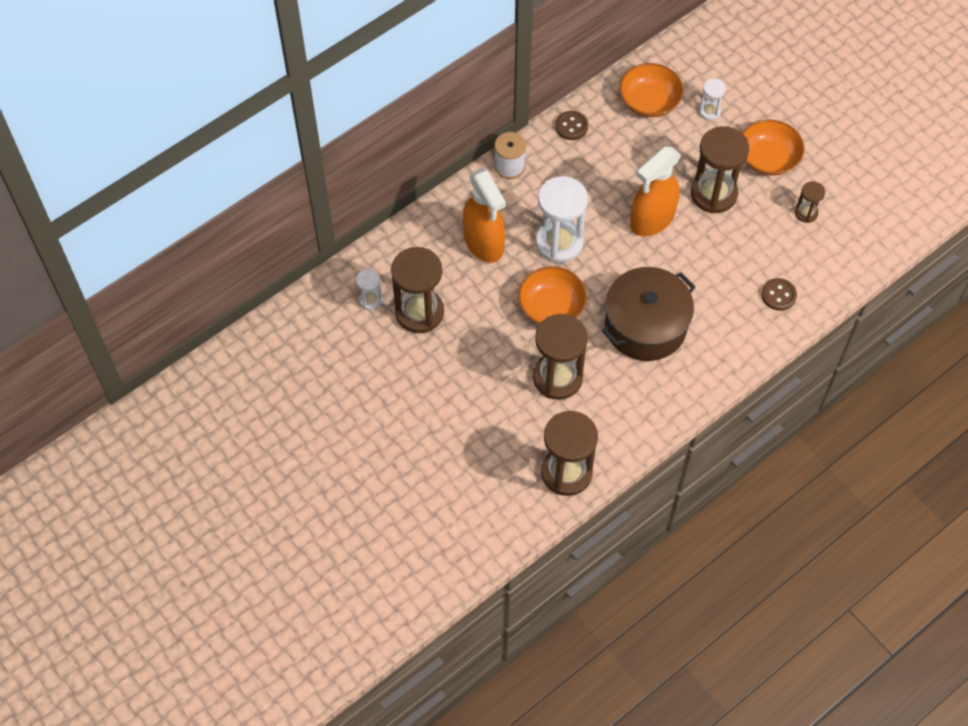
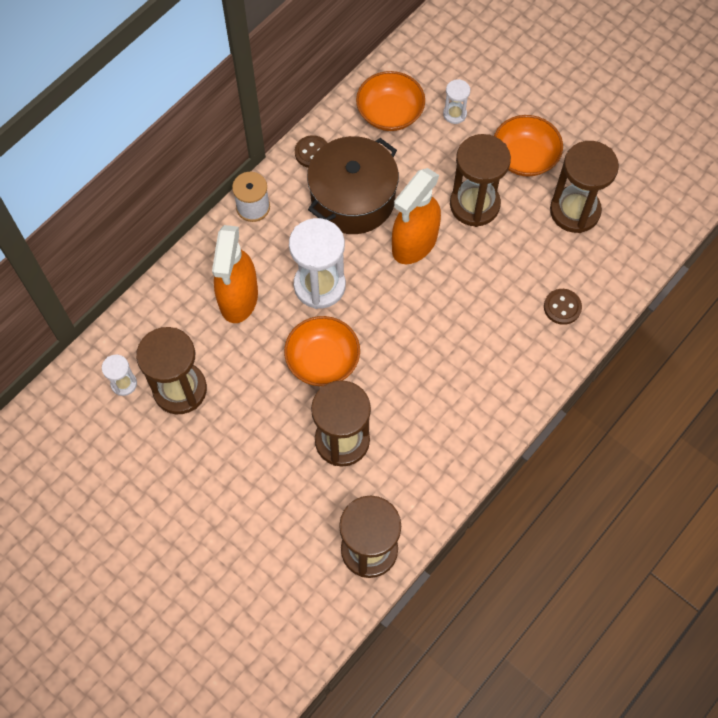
camera: 10 degrees left, 5 degrees up
orange spray bottle [463,168,506,263] -> orange spray bottle turned 45 degrees clockwise [212,225,258,323]
brown pot [602,267,695,361] -> brown pot moved to [307,136,399,234]
brown hourglass [795,181,825,223] -> brown hourglass [550,141,619,233], size x2.06

